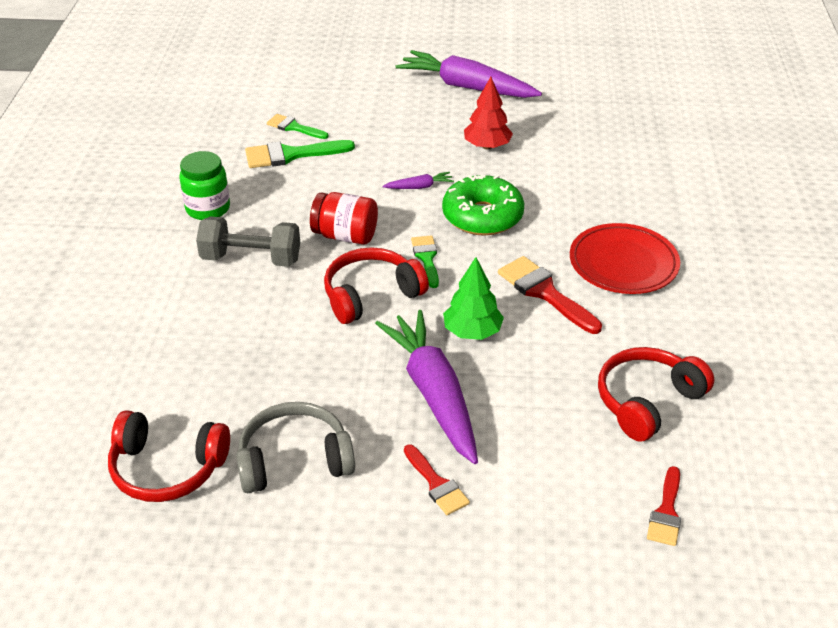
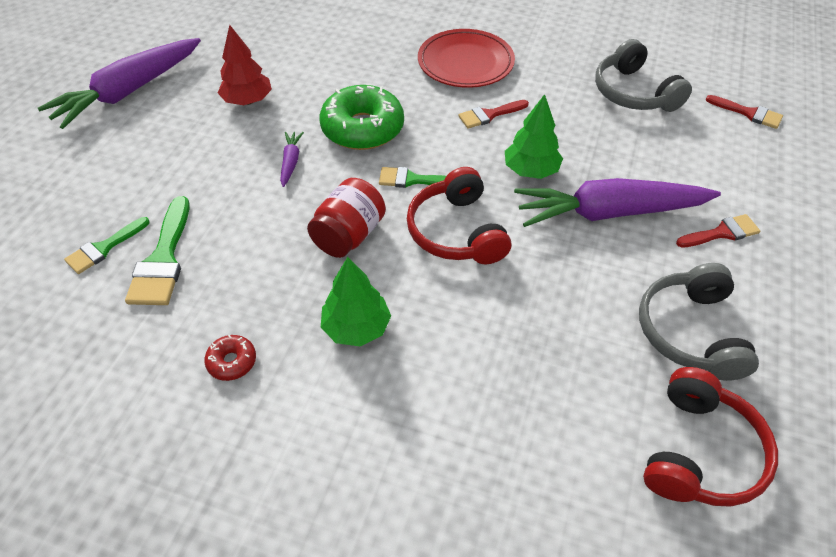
camera: 75 degrees left, 10 degrees up
green jar [179,151,230,220] -> red donut [204,335,256,381]
grey dumbbell [196,216,300,267] -> green tree [321,257,391,347]
red brush [498,256,602,334] -> red brush [458,100,529,129], size x0.63
red headphones [598,347,714,442] -> grey headphones [595,39,692,112]

